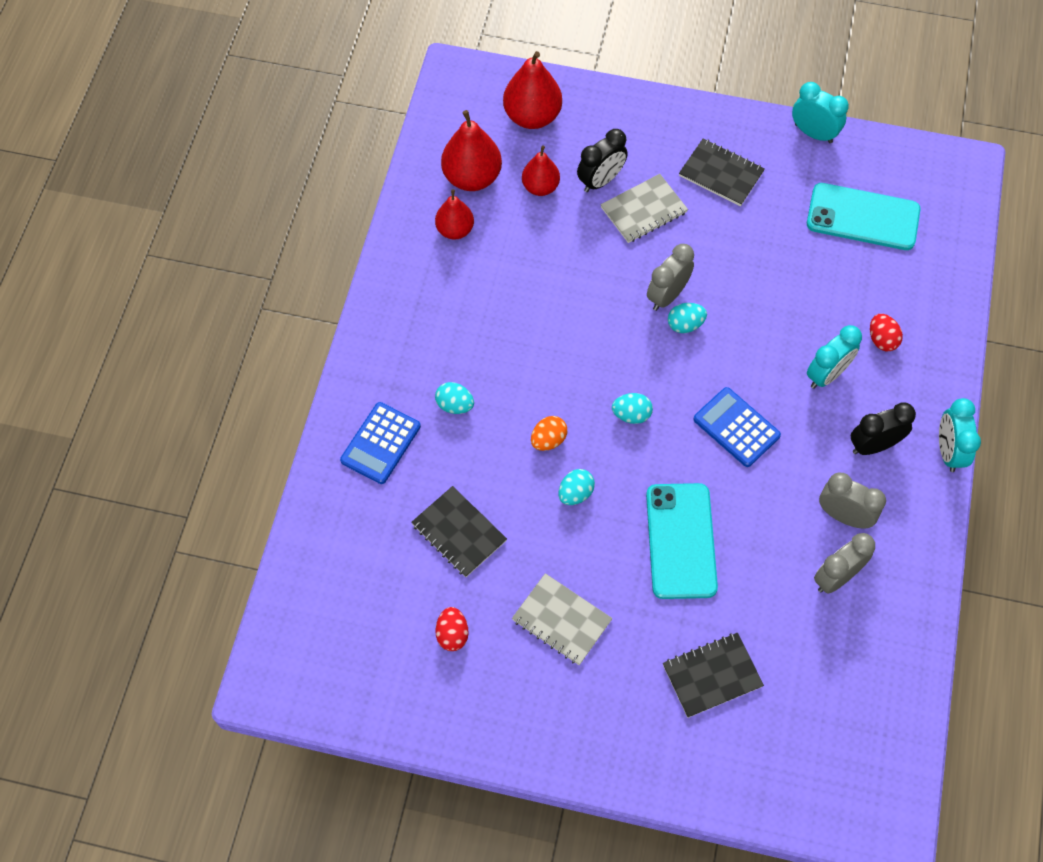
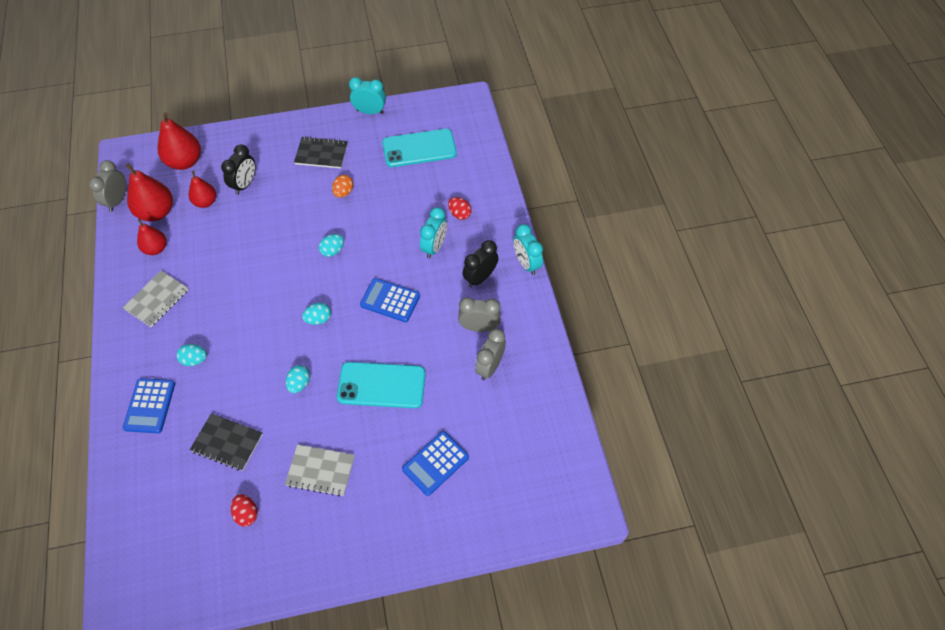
camera: 25 degrees left, 5 degrees down
orange egg [531,416,567,451] -> orange egg moved to [332,175,353,198]
grey notebook [601,174,688,243] -> grey notebook moved to [123,271,189,327]
turquoise phone [646,483,718,599] -> turquoise phone turned 60 degrees counterclockwise [337,362,426,408]
grey clock [647,244,694,311] -> grey clock moved to [89,160,126,212]
black notebook [663,633,764,718] -> blue calculator [402,431,469,496]

